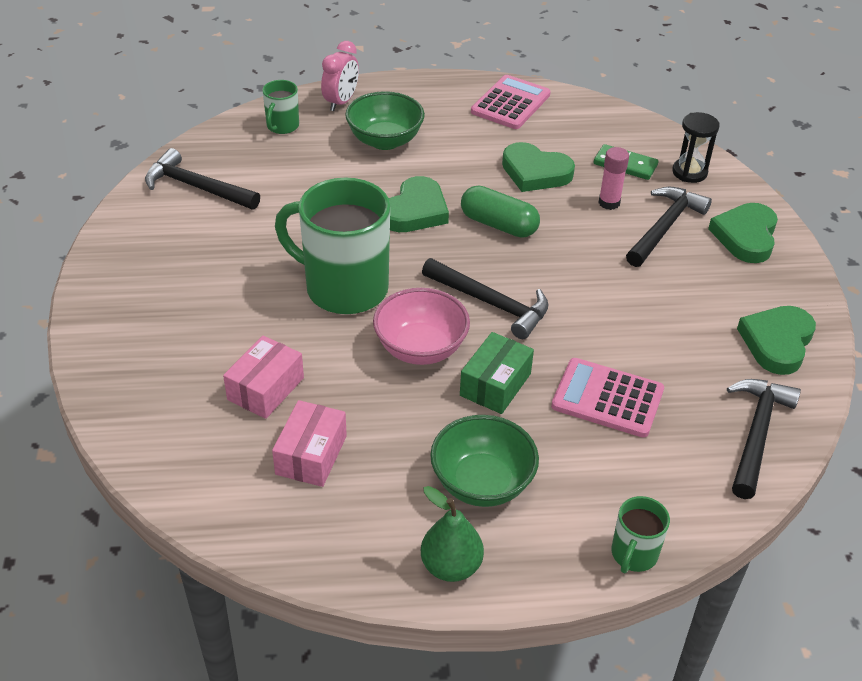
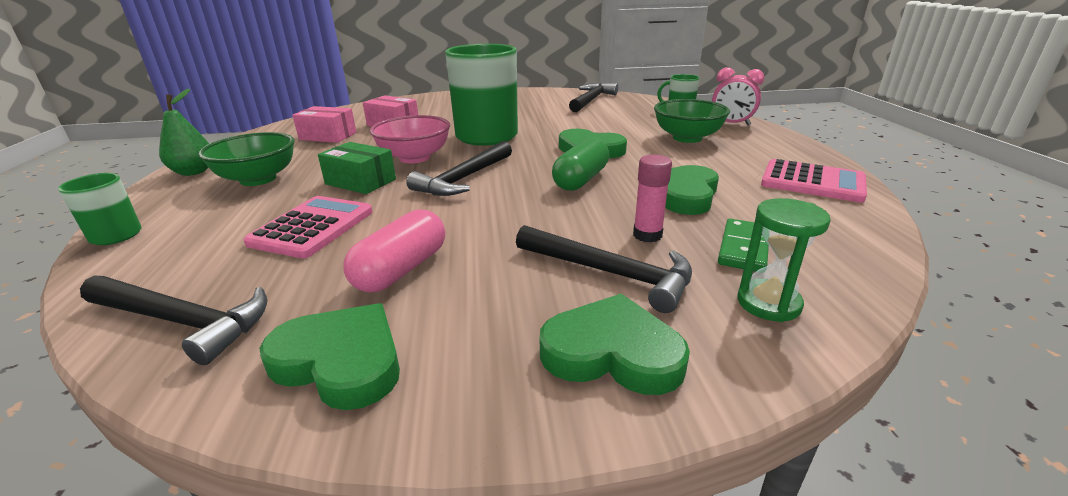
camera: 90 degrees right, 15 degrees down
black hourglass [672,112,719,183] -> green hourglass [737,198,831,322]
none -> pink capsule [343,209,445,293]

